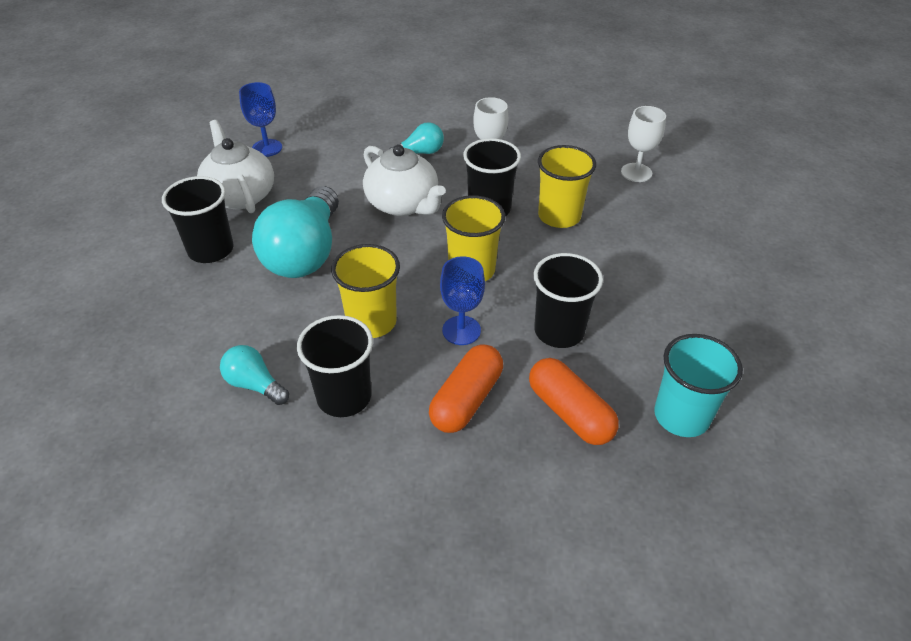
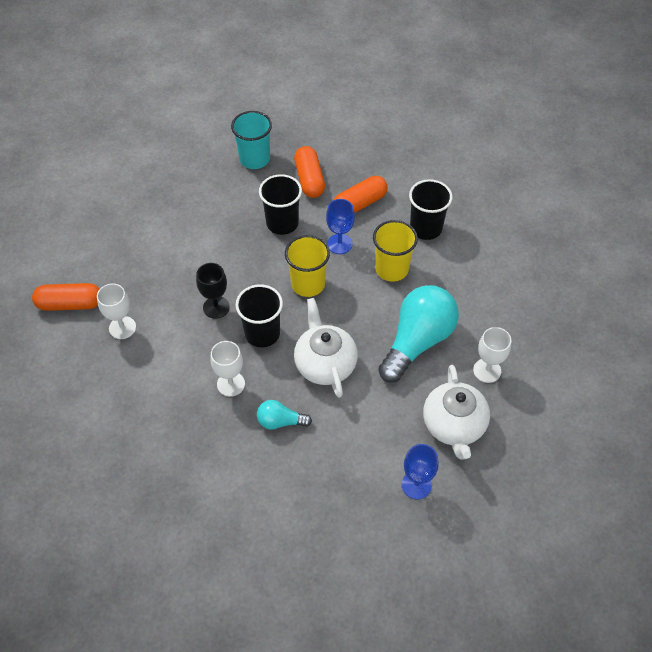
camera: 155 degrees left, 10 degrees up
black cup [162,176,234,263] -> white goblet [473,327,511,383]
turquoise light bulb [220,345,289,405] -> none
yellow cup [538,145,596,228] -> black goblet [196,263,230,319]
none -> orange capsule [32,283,99,311]

